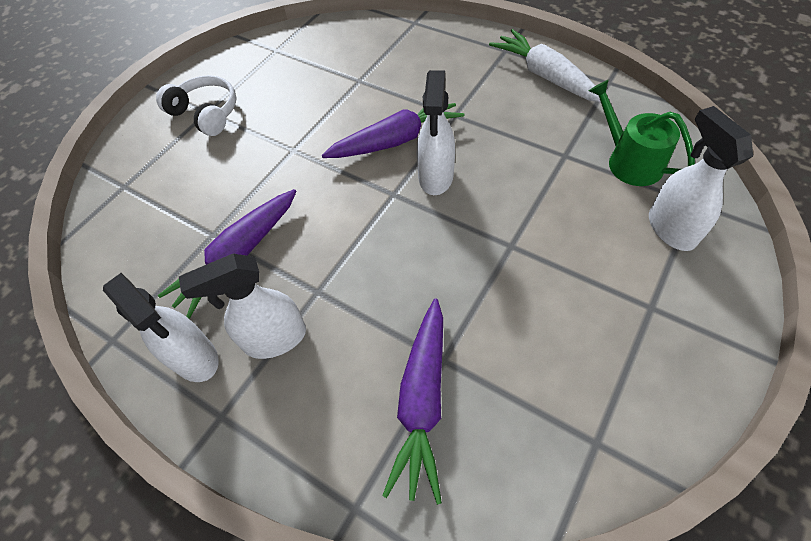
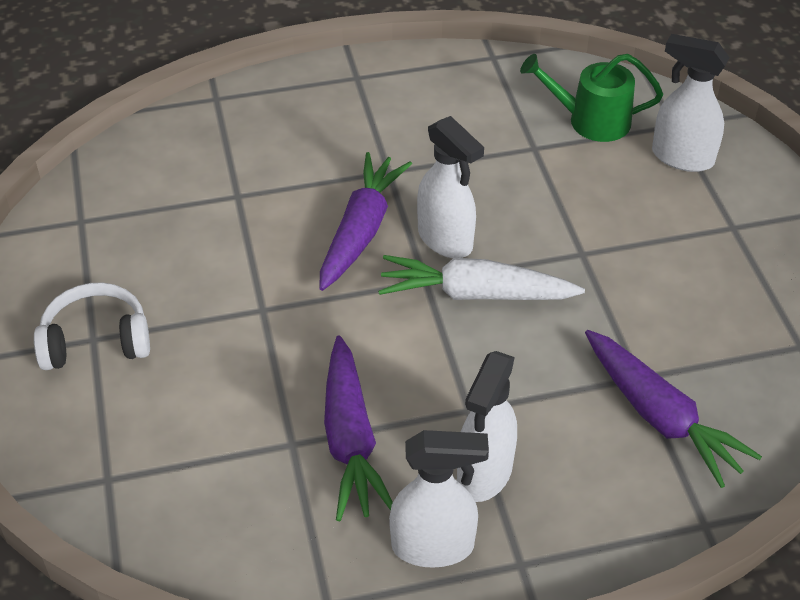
camera: 50 degrees left, 10 degrees down
white carrot [489,29,601,103] -> white carrot moved to [378,255,585,300]

